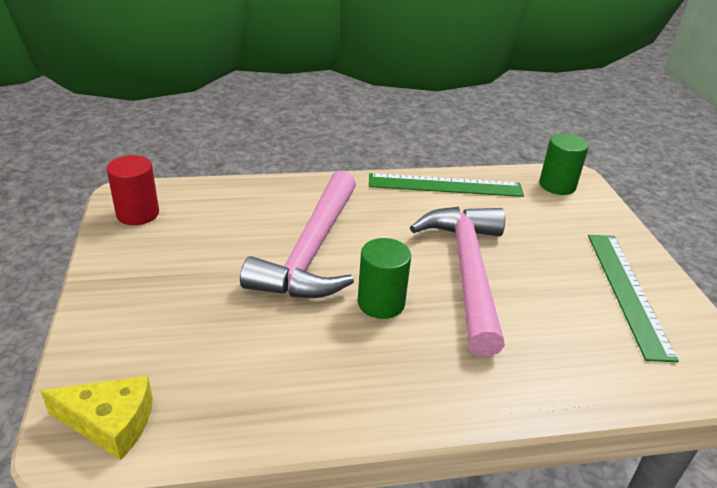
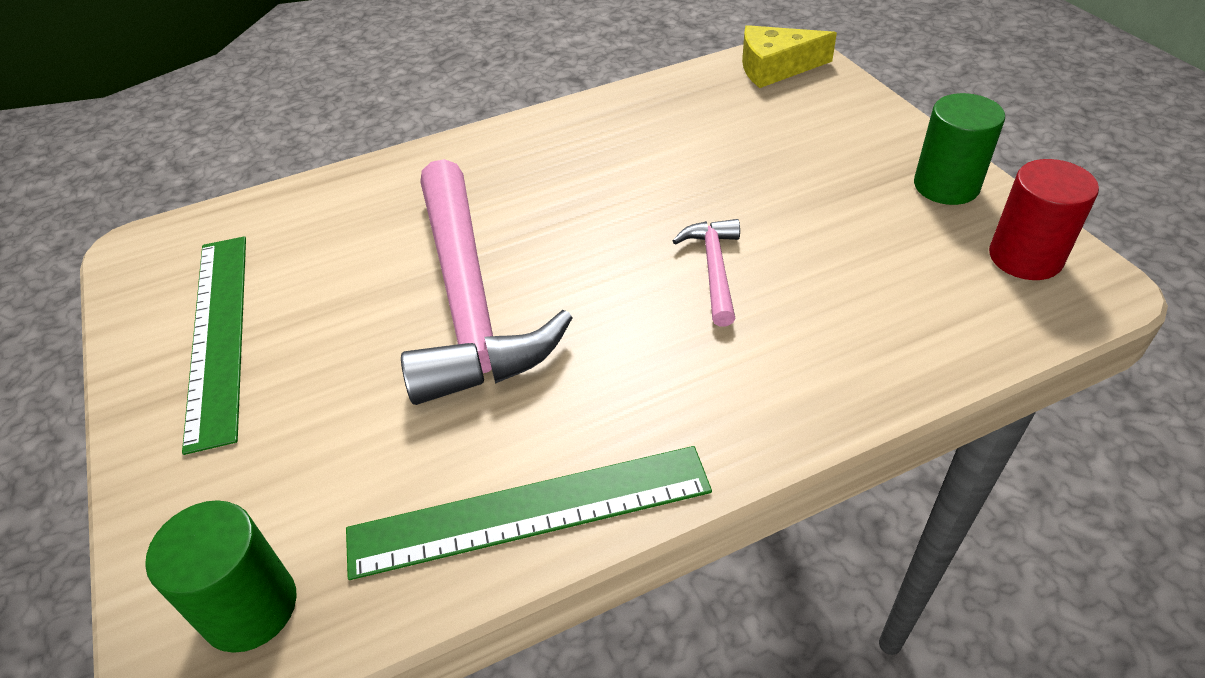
camera: 170 degrees right, 10 degrees up
pink hammer [240,171,356,298] -> pink hammer [672,219,740,327], size x0.45
green cylinder [358,238,411,319] -> green cylinder moved to [914,93,1005,205]

